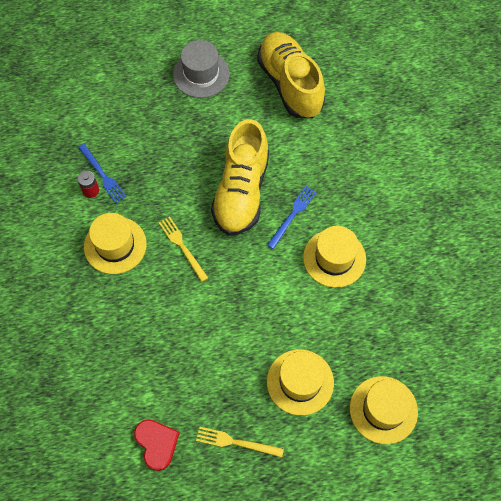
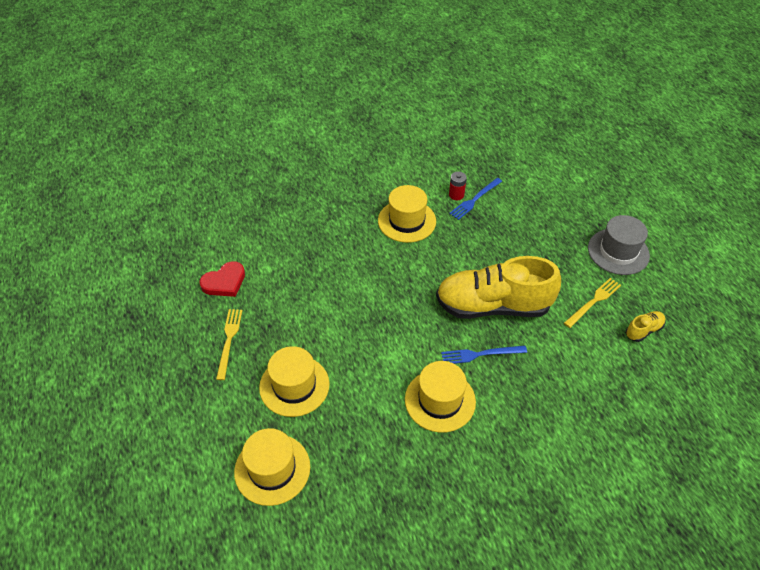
camera: 80 degrees right, 15 degrees down
yellow fork [159,216,208,282] -> yellow fork moved to [564,278,621,328]
yellow shoe [257,32,325,118] -> yellow shoe [625,311,666,342], size x0.40
blue fork [267,186,316,249] -> blue fork turned 150 degrees clockwise [441,346,527,364]

